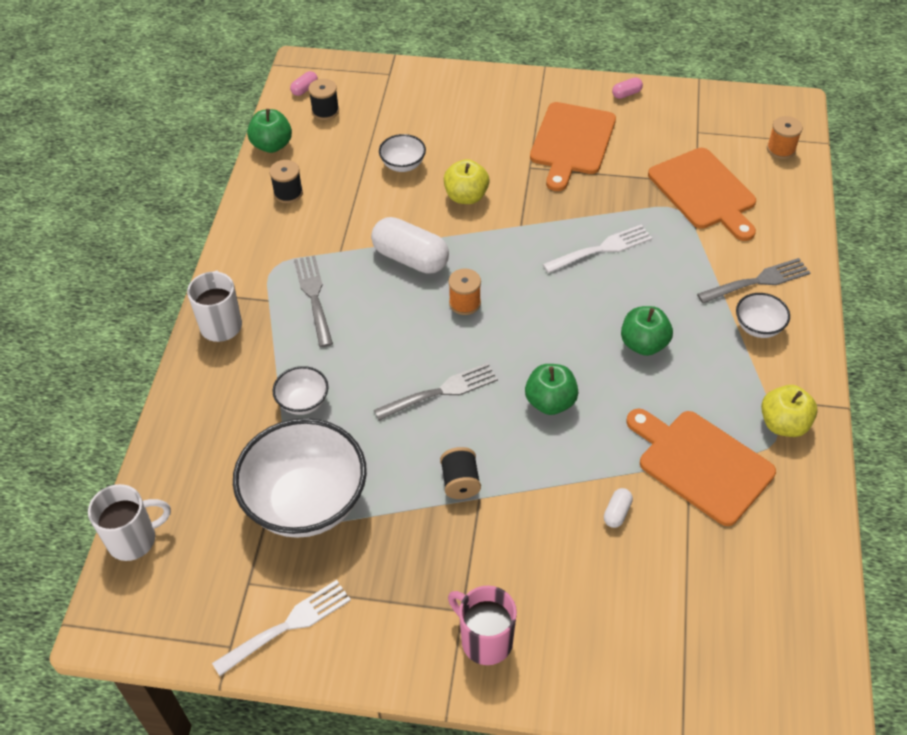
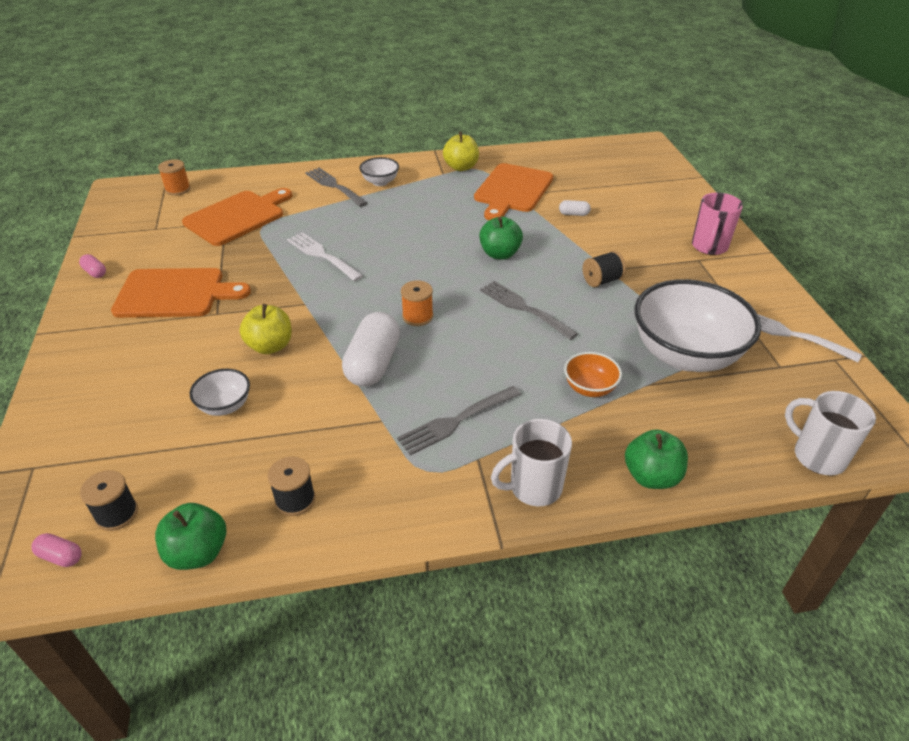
camera: 110 degrees left, 10 degrees down
white bowl [272,366,328,415] -> orange bowl [564,352,622,397]
green apple [621,306,673,356] -> green apple moved to [625,429,688,489]

